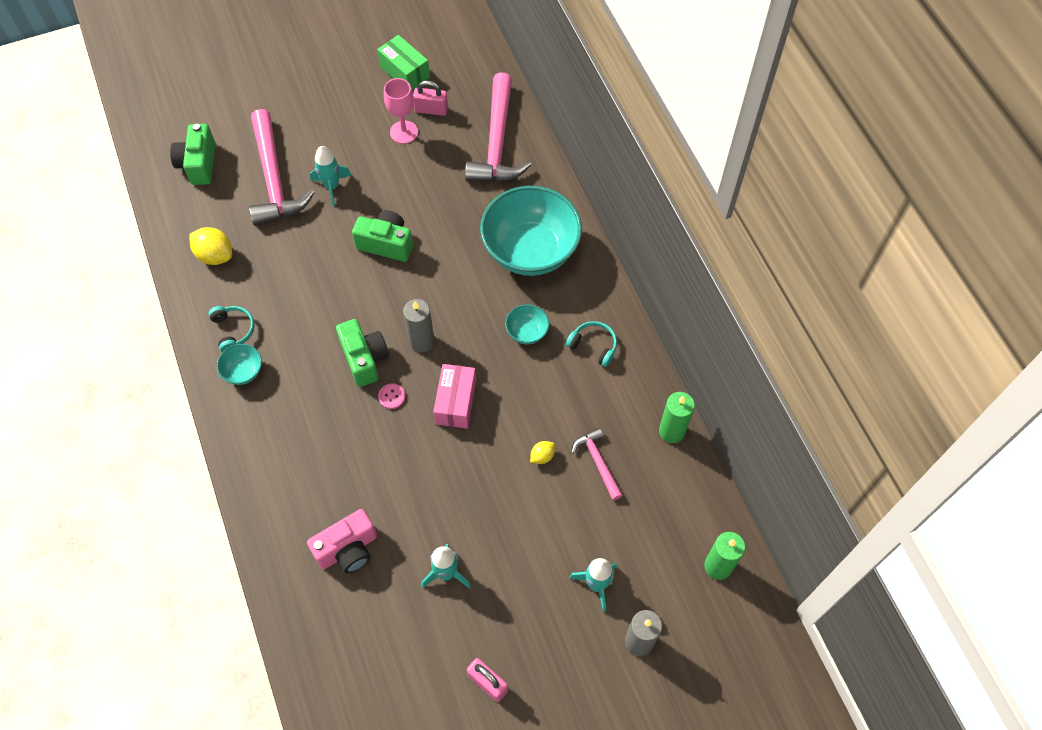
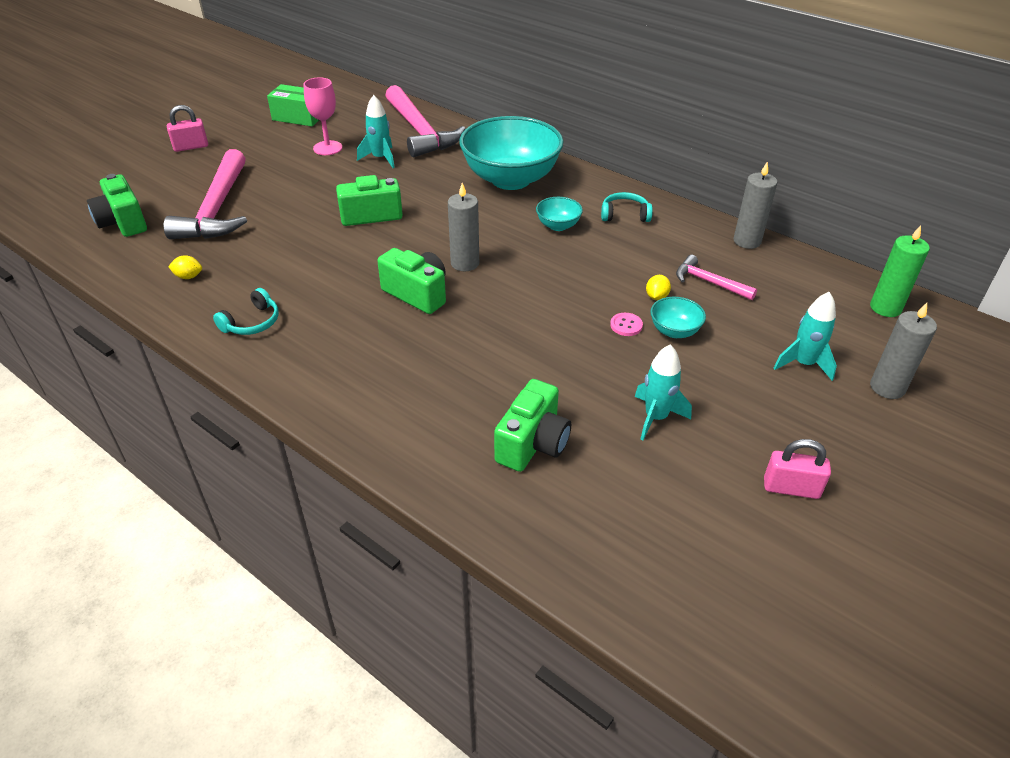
camera: 30 degrees left, 20 degrees down
yellow lemon [190,227,232,265] -> yellow lemon [168,255,202,279], size x0.55
turquoise headphones [209,306,255,352] -> turquoise headphones turned 90 degrees clockwise [213,288,279,335]
turquoise bowl [217,344,262,385] -> turquoise bowl moved to [650,297,706,338]
pink hammer [249,109,315,226] -> pink hammer turned 45 degrees clockwise [164,149,247,239]
pink camera [307,509,377,573] -> green camera [494,379,571,472]
turquoise rocket [310,146,352,206] -> turquoise rocket moved to [357,95,395,168]
pink button [378,383,405,409] -> pink button moved to [610,313,643,336]
pink padlock [413,80,448,116] -> pink padlock moved to [167,105,208,152]
pink box [433,364,476,429] -> none
green candle [659,392,695,443] -> grey candle [733,162,778,249]

